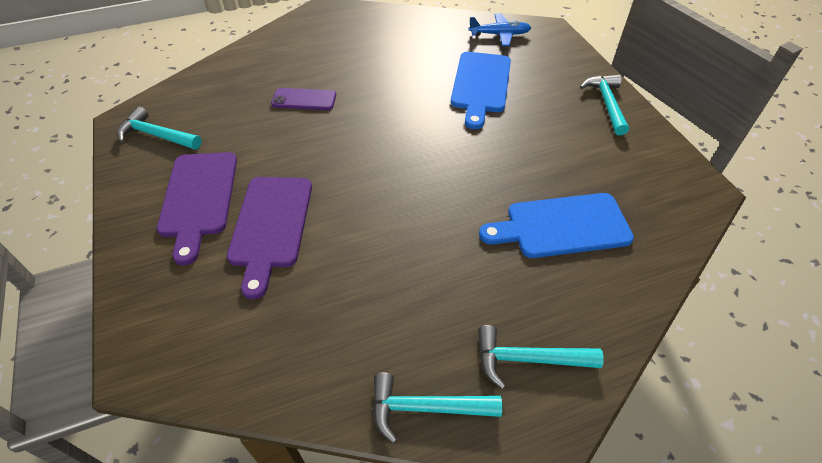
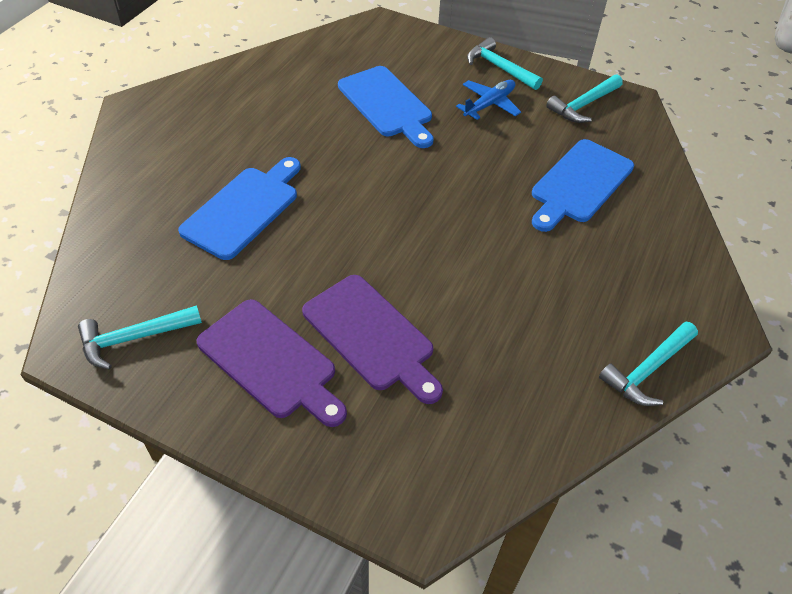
camera: 45 degrees left, 0 degrees up
purple phone [271,88,336,110] -> blue cutting board [178,157,301,260]
blue plane [468,14,531,46] -> blue plane moved to [456,80,521,120]
turquoise hammer [478,325,604,389] -> turquoise hammer moved to [546,75,623,123]

